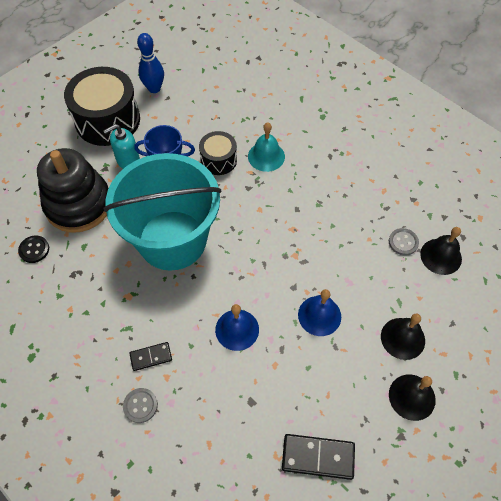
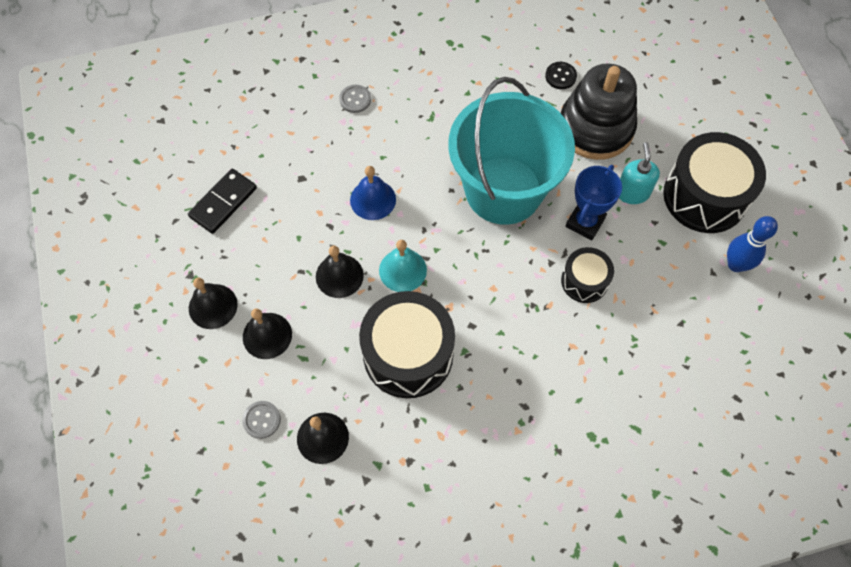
camera: 120 degrees right, 5 degrees up
black domino [129,342,172,371] -> none
turquoise bell [248,122,285,172] -> turquoise bell moved to [379,240,427,292]
blue bell [298,289,341,336] -> black bell [316,245,364,298]
grey button [389,228,419,255] -> grey button moved to [242,401,281,439]
none -> black drum [359,291,455,398]

